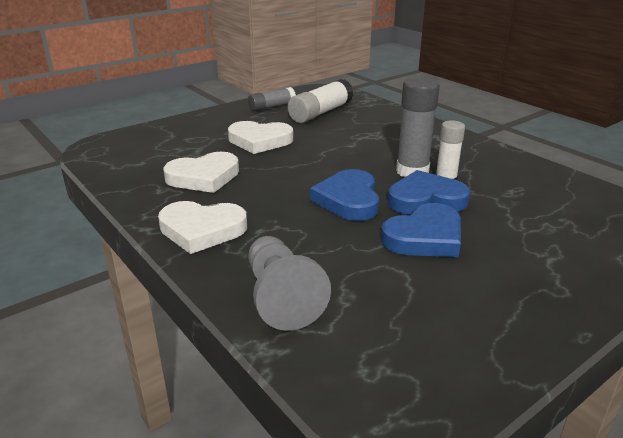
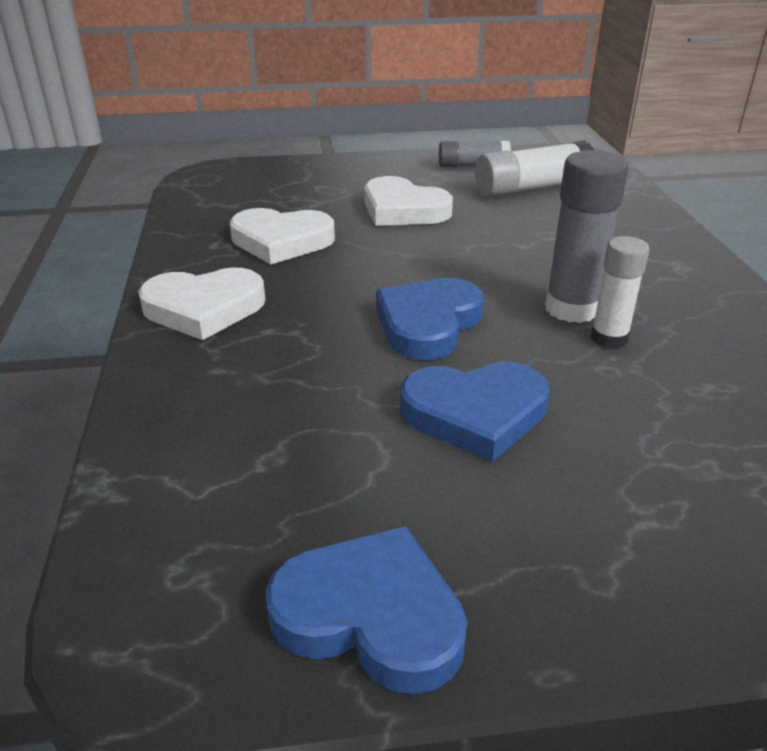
camera: 30 degrees right, 5 degrees up
white heart [158,201,247,254] -> white heart turned 45 degrees counterclockwise [138,267,266,340]
grey pawn [248,236,331,331] -> none
blue heart [388,170,470,215] -> blue heart moved to [266,526,467,694]

